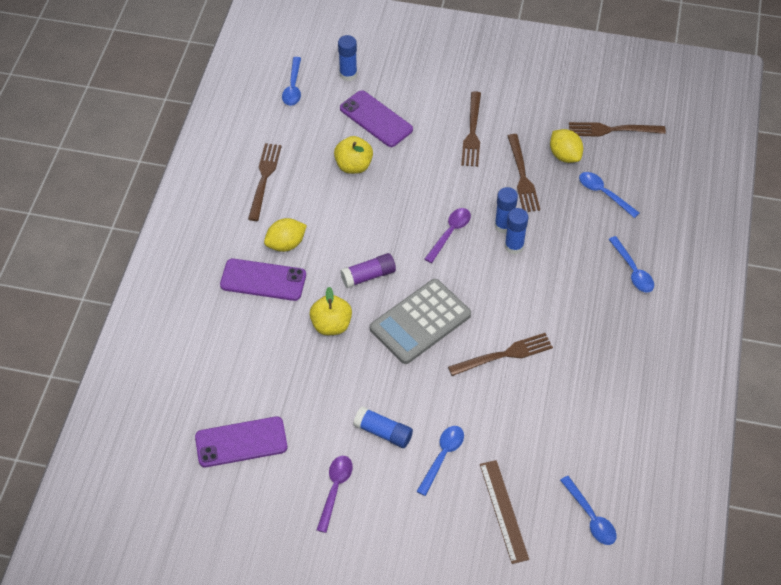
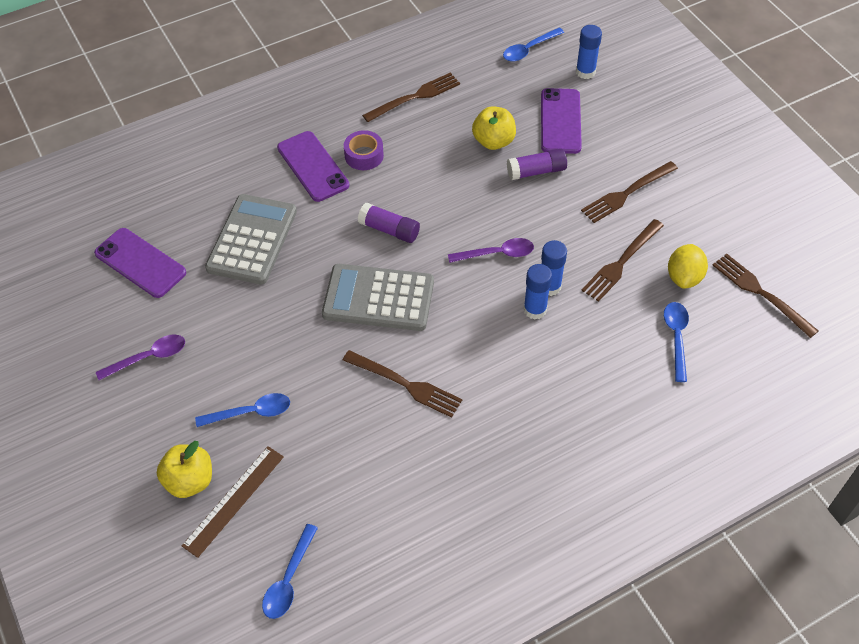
camera: 50 degrees right, 0 degrees up
yellow lemon [264,218,307,252] -> purple tape [344,130,384,170]
yellow apple [310,287,352,335] -> yellow apple moved to [157,441,212,498]
blue glue stick [353,406,413,448] -> none
blue spoon [608,236,654,293] -> none
none -> grey calculator [205,194,297,285]
none -> purple glue stick [507,148,567,180]

